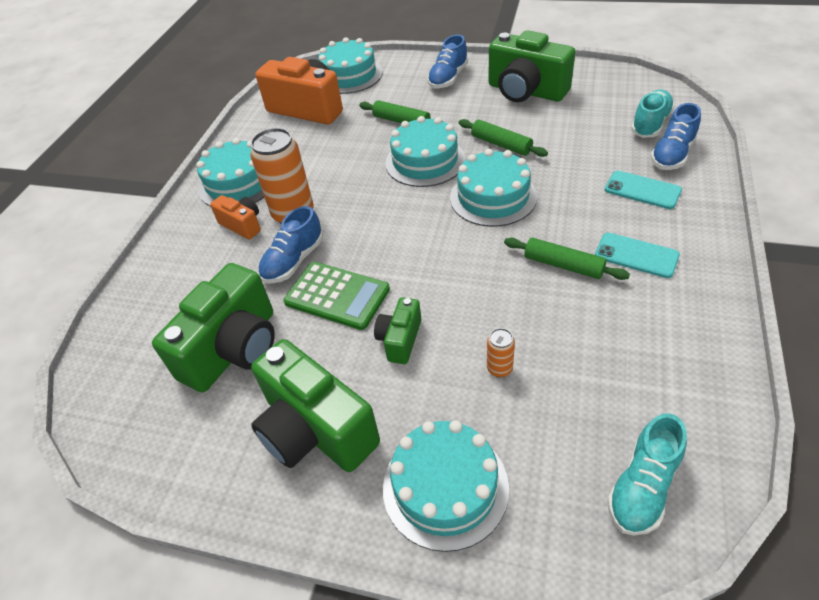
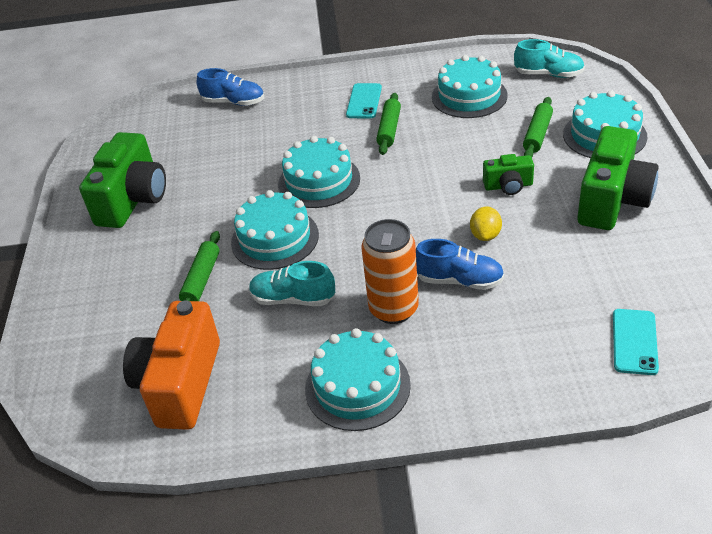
camera: 110 degrees left, 5 degrees down
green camera [152,263,275,393] -> none
orange camera [210,195,261,240] -> none
green calculator [284,262,390,330] -> yellow lemon [470,207,502,241]
turquoise cake [318,37,383,94] -> turquoise cake moved to [432,55,508,118]
blue shoe [427,35,468,88] -> none
green rolling pin [459,119,548,157] -> green rolling pin moved to [523,97,553,157]
orange can [487,328,515,377] -> none
turquoise phone [605,171,682,209] -> turquoise phone moved to [613,309,659,375]
turquoise shoe [631,90,675,138] -> turquoise shoe moved to [249,261,335,306]

